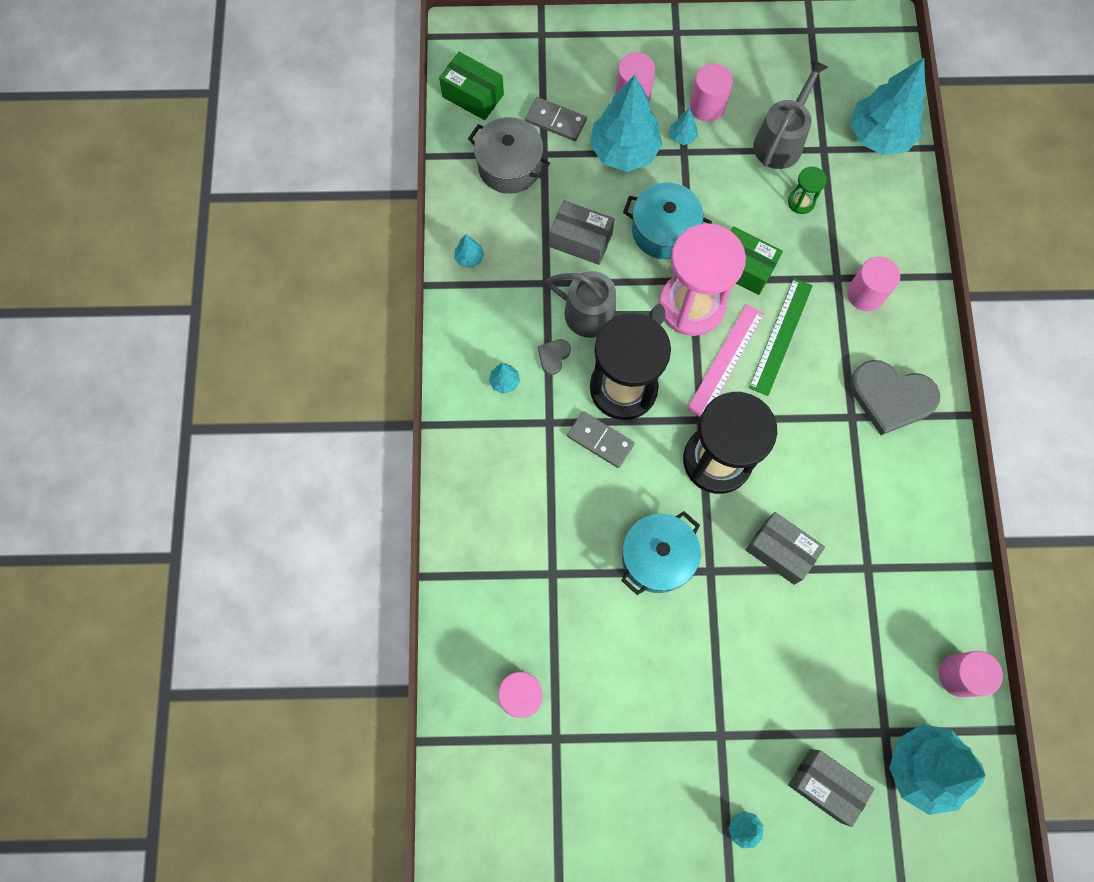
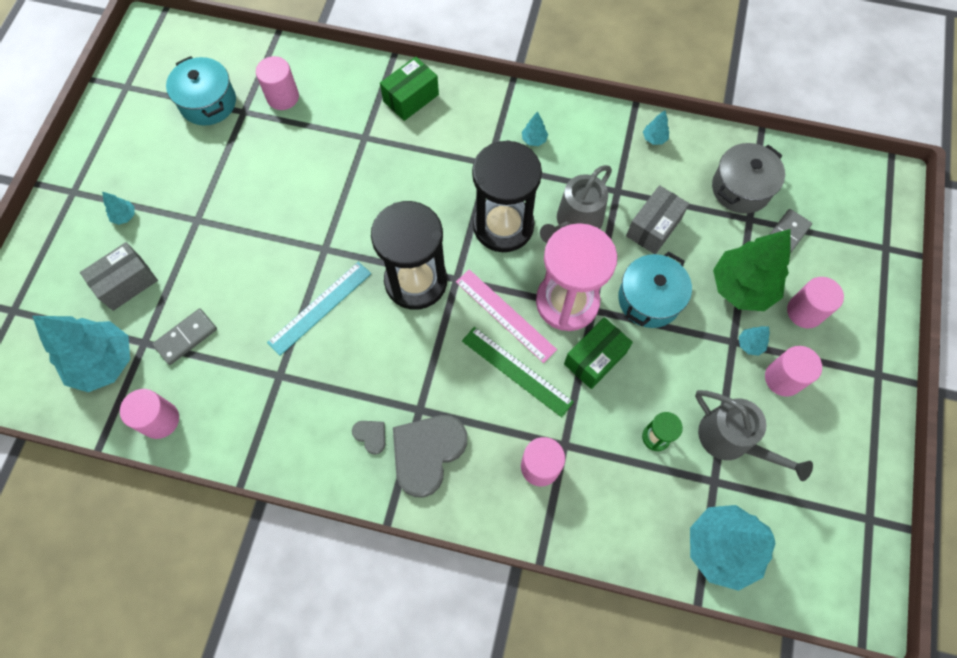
camera: 105 degrees right, 5 degrees down
green box [439,52,504,120] -> green box moved to [380,56,439,121]
grey heart [538,339,571,375] -> grey heart moved to [352,421,385,455]
grey domino [567,411,634,468] -> grey domino moved to [153,309,217,365]
turquoise tree [590,75,663,172] -> green tree [713,229,791,311]
turquoise pot [621,511,701,595] -> turquoise pot moved to [166,56,236,125]
grey box [746,512,825,585] -> turquoise ruler [267,262,371,356]

